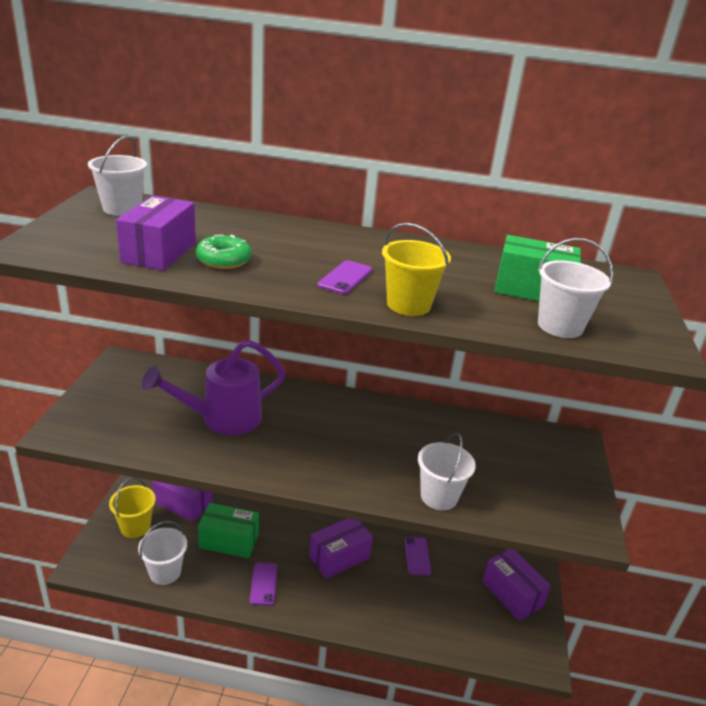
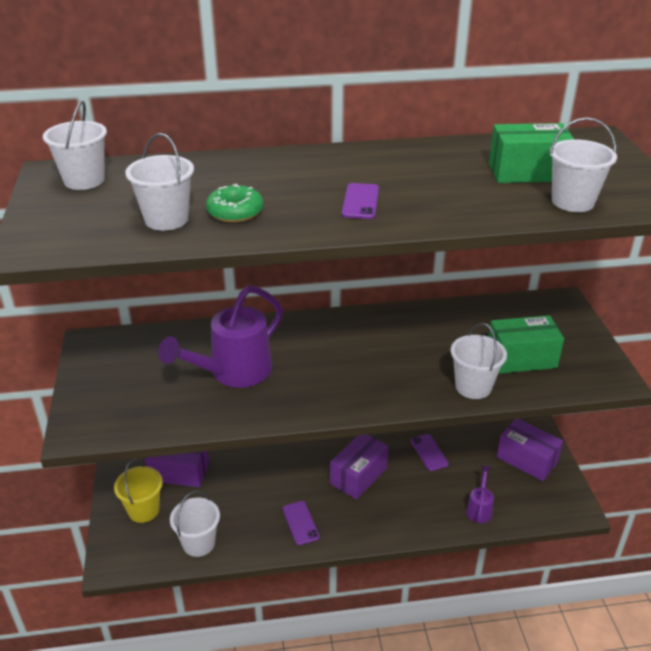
camera: 15 degrees left, 5 degrees up
purple box [116,195,196,271] -> white bucket [125,133,194,231]
green box [198,503,259,558] -> green box moved to [489,315,564,373]
yellow bucket [382,223,451,316] -> none
none -> purple watering can [466,466,494,523]

